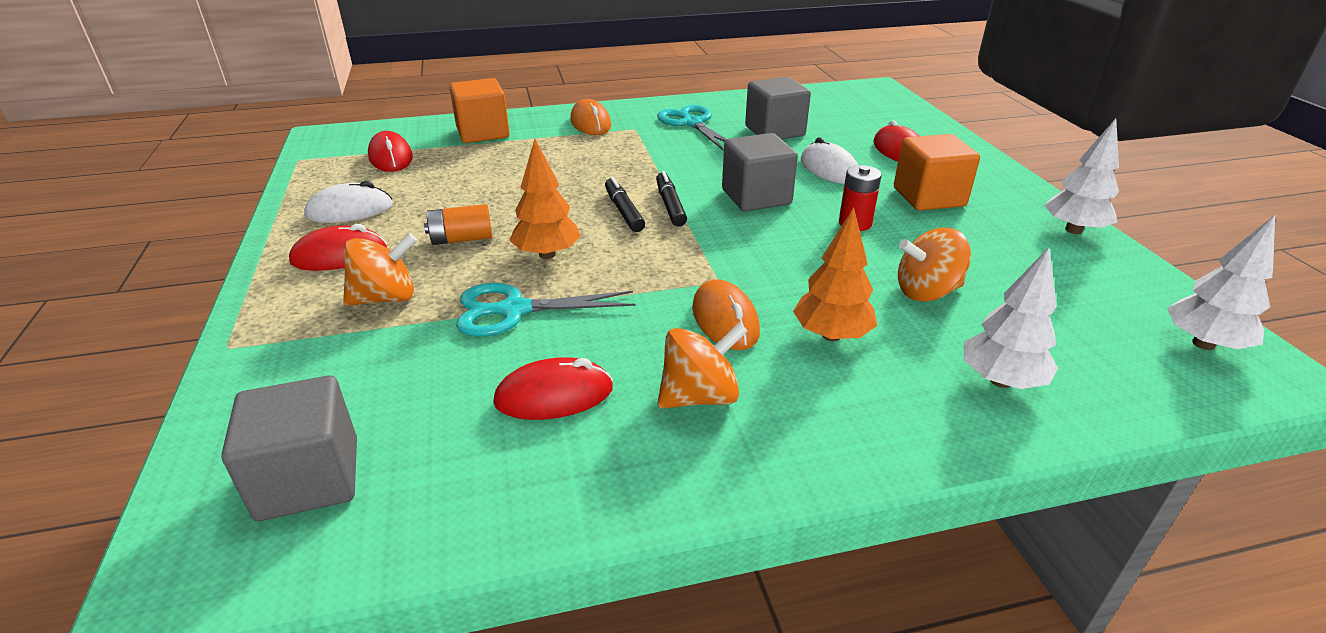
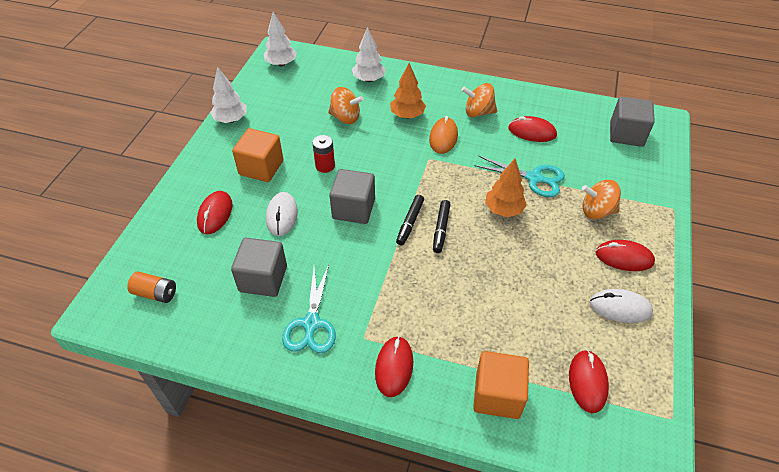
camera: 150 degrees left, 15 degrees up
orange battery [424,204,492,245] -> orange battery moved to [127,271,176,303]
orange mouse [571,99,611,135] -> red mouse [375,336,413,397]

